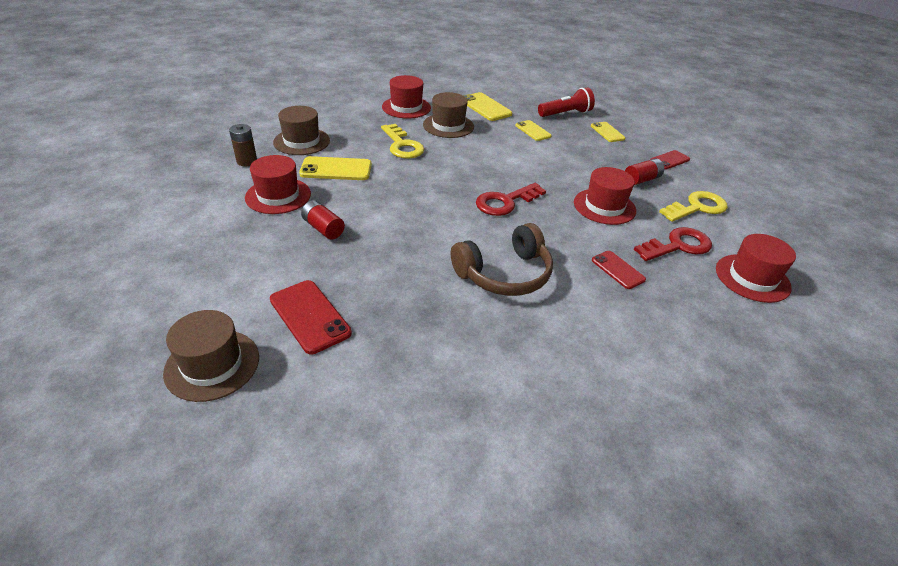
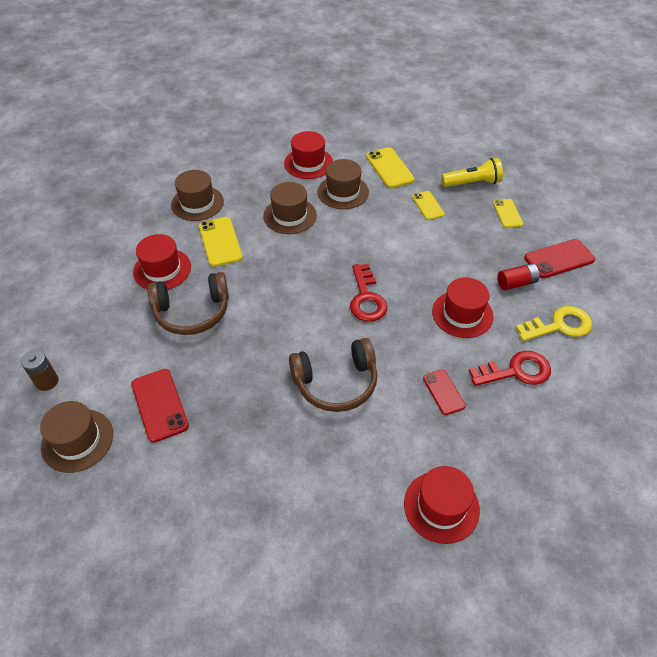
camera: 15 degrees right, 10 degrees up
brown battery [229,124,257,166] -> brown battery moved to [21,350,59,391]
yellow phone [299,156,372,180] -> yellow phone turned 60 degrees clockwise [199,217,243,267]
red battery [301,200,345,239] -> brown headphones [147,272,229,335]
yellow key [381,124,424,159] -> brown hat [263,182,317,234]
red key [476,183,546,216] -> red key turned 75 degrees counterclockwise [350,264,388,322]
red flashlight [538,88,595,117] -> yellow flashlight [441,158,503,187]
red phone [650,150,690,170] -> red phone [524,239,595,278], size x1.56
red hat [716,234,796,303] -> red hat moved to [404,466,480,544]

